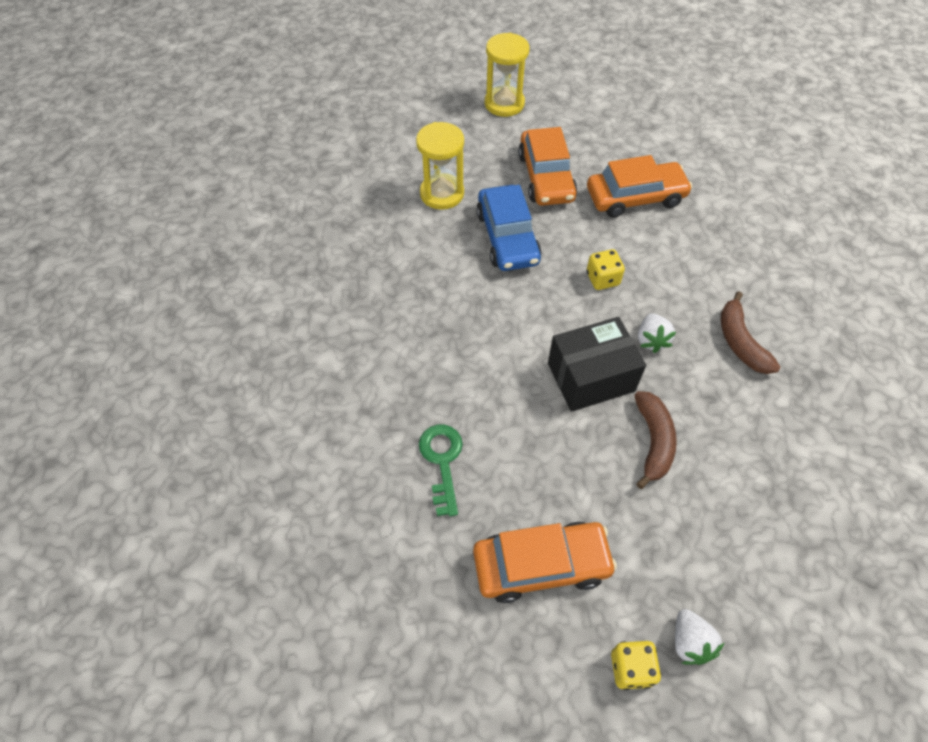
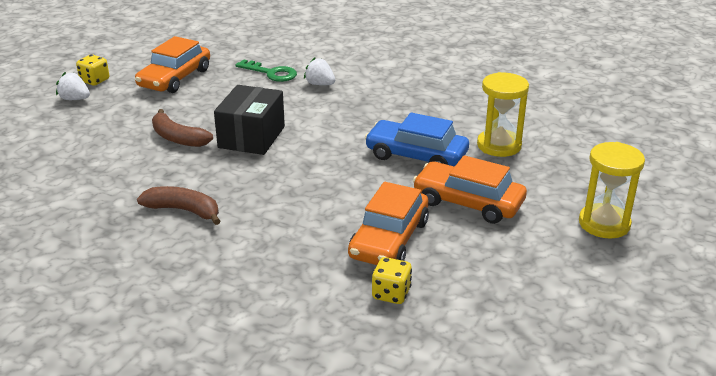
camera: 125 degrees right, 25 degrees down
yellow dice [587,249,625,290] -> yellow dice moved to [372,257,412,304]
white strawberry [638,313,676,353] -> white strawberry moved to [304,57,335,85]

